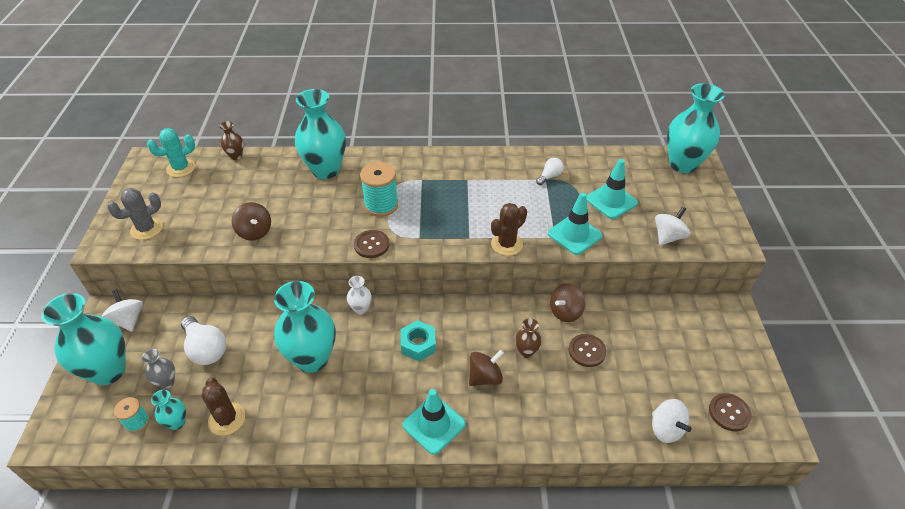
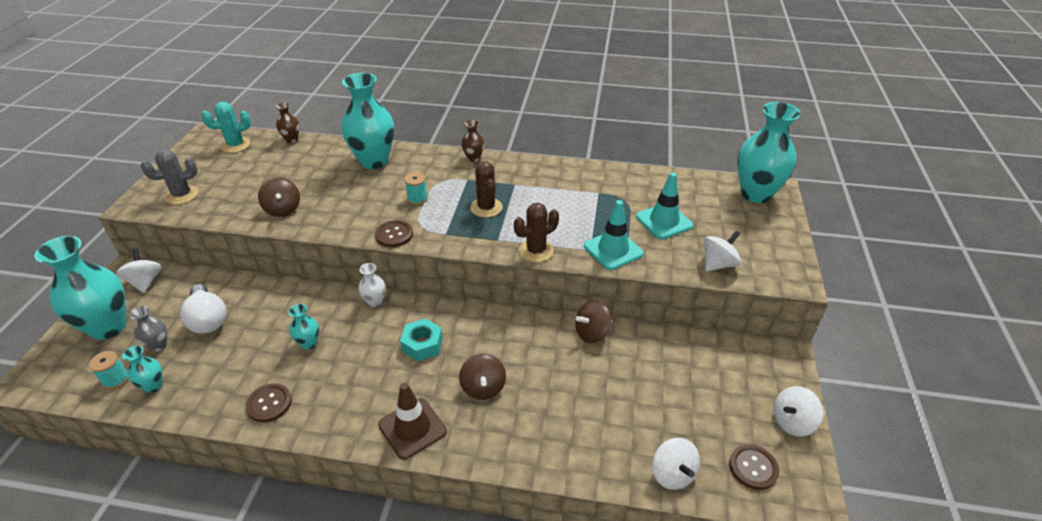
camera: 10 degrees right, 5 degrees down
brown cactus [202,378,245,436] -> brown cactus moved to [470,161,503,218]
turquoise vase [274,281,336,373] -> turquoise vase [289,304,319,350], size x0.45
turquoise spool [360,162,398,217] -> turquoise spool [404,172,428,205], size x0.57
turquoise traffic cone [403,389,466,455] -> brown traffic cone [378,383,447,460]
brown spinning top [469,350,504,386] -> brown spinning top turned 105 degrees clockwise [459,354,506,400]
brown vase [515,318,541,358] -> brown vase moved to [461,120,484,162]
white light bulb [536,158,564,185] -> none
brown button [569,334,606,367] -> brown button moved to [245,383,292,423]
none -> white spinning top [774,386,823,437]

